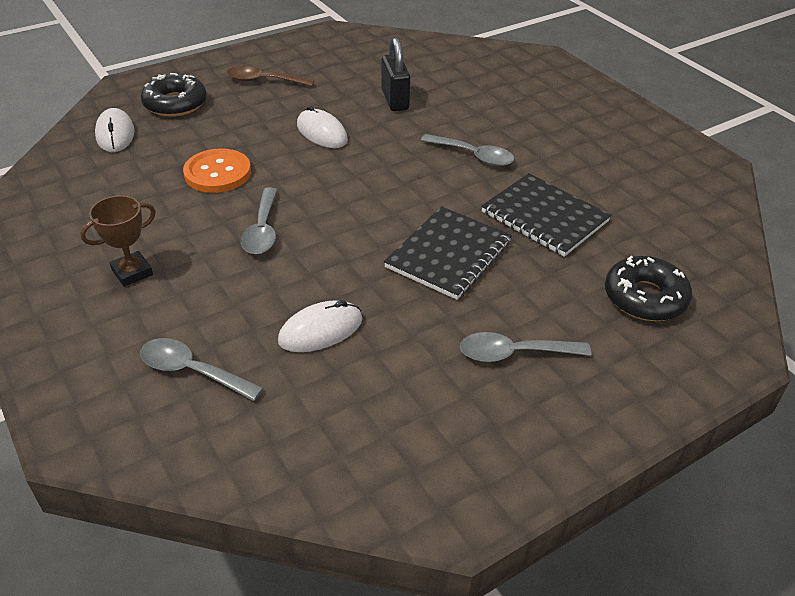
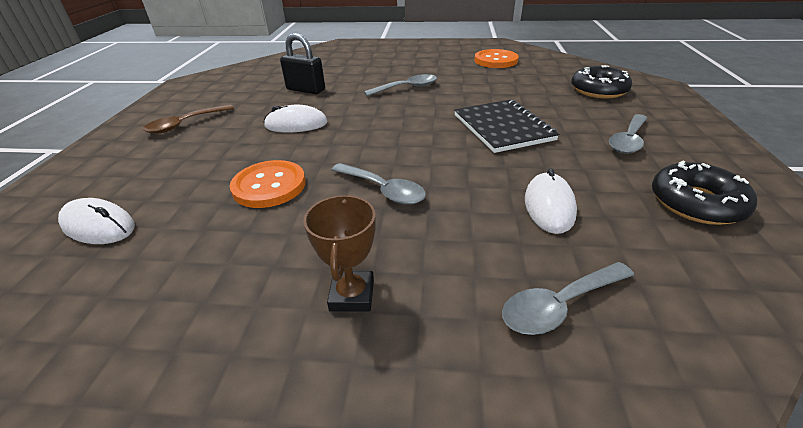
camera: 50 degrees left, 5 degrees down
black donut [141,73,207,117] -> black donut moved to [652,161,757,225]
black notebook [481,173,611,257] -> none
none -> orange button [474,49,519,68]

